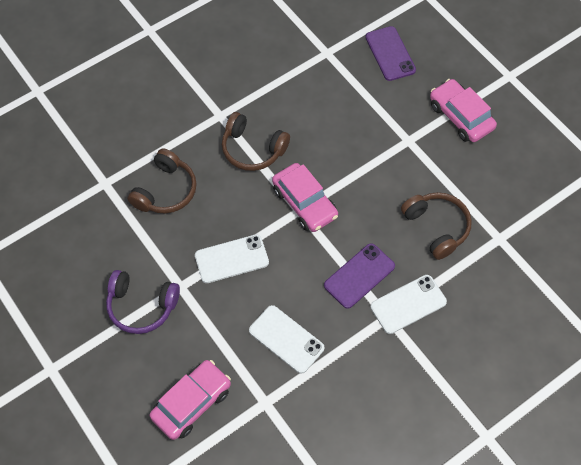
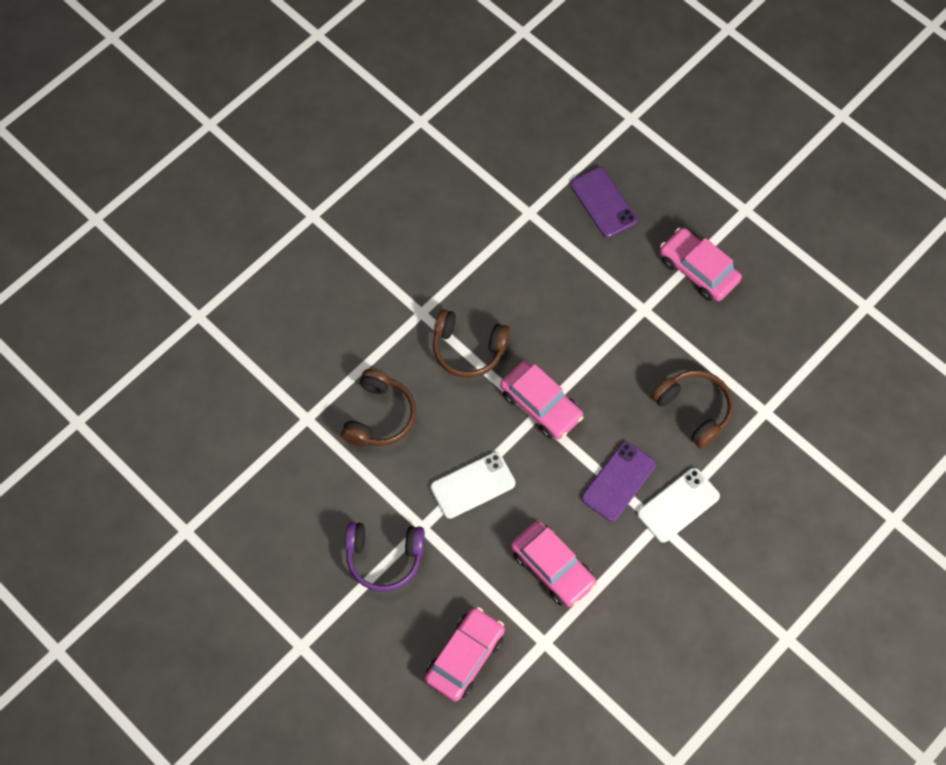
camera: 10 degrees left, 5 degrees up
white phone [249,305,324,374] -> pink car [511,521,597,607]

